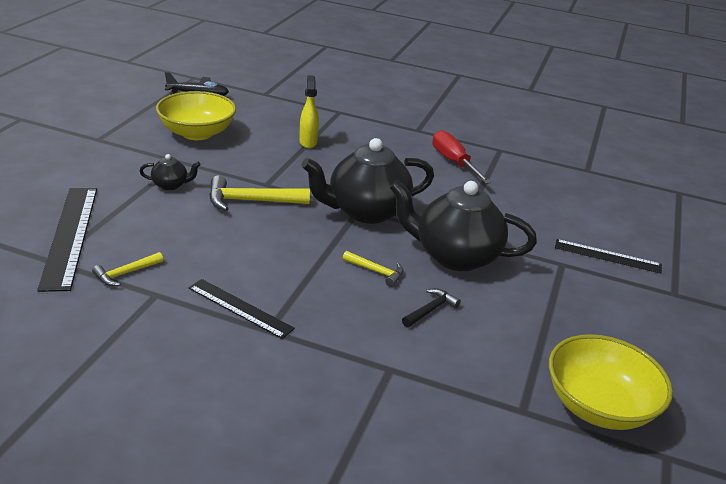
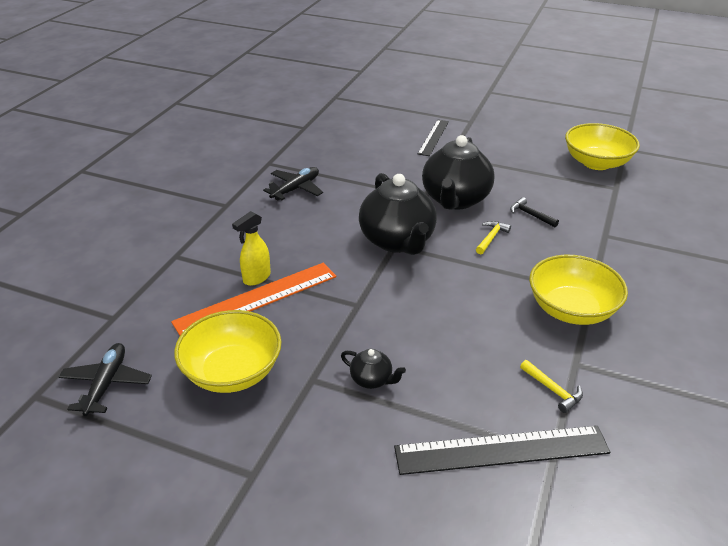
camera: 85 degrees left, 5 degrees up
black teapot [139,154,201,190] -> black teapot turned 120 degrees clockwise [341,349,406,389]
black ruler [189,279,295,339] -> yellow bowl [529,255,628,325]
yellow hammer [209,175,310,211] -> none
yellow spray bottle [299,75,319,148] -> yellow spray bottle turned 45 degrees counterclockwise [232,211,271,286]
red screwdriver [432,130,492,184] -> black plane [263,167,323,200]
none -> orange ruler [171,263,336,336]

